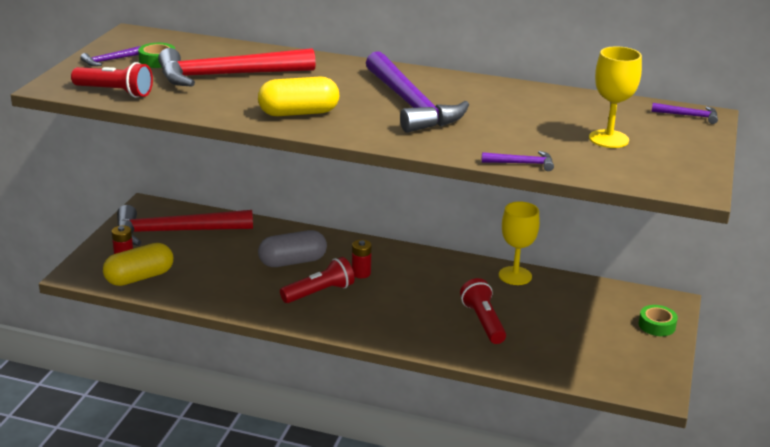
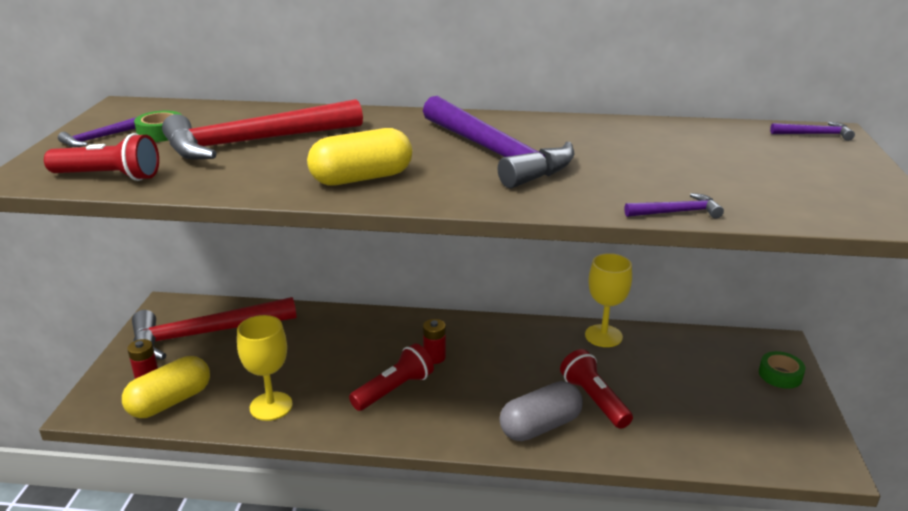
camera: 10 degrees left, 0 degrees up
grey capsule [258,230,327,267] -> grey capsule moved to [499,381,583,441]
yellow goblet [589,46,642,148] -> yellow goblet moved to [237,315,293,421]

